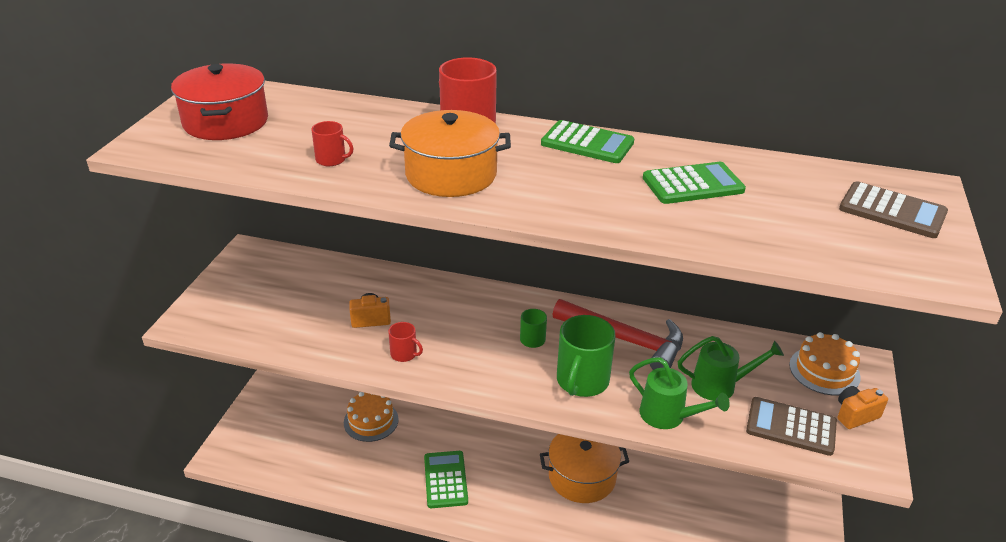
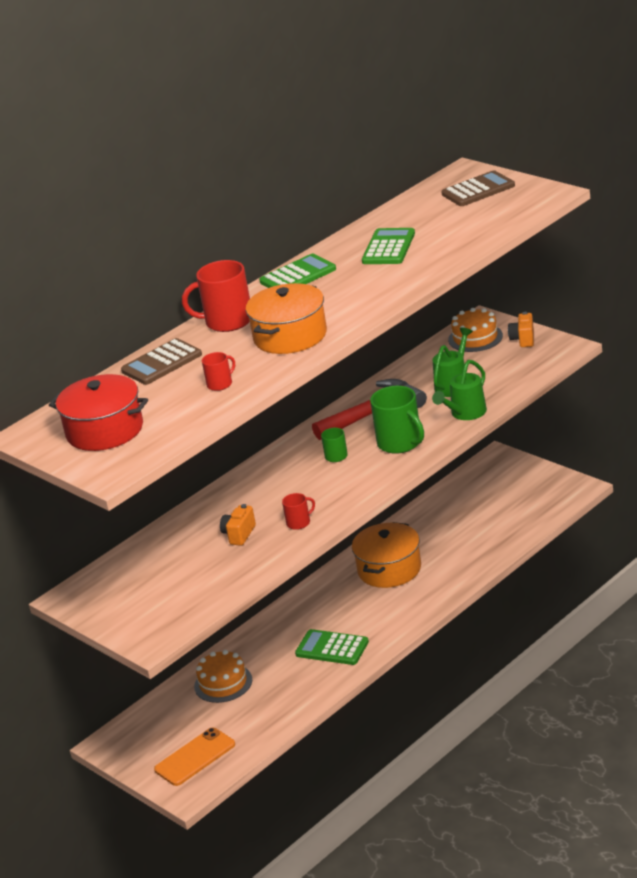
camera: 55 degrees left, 5 degrees down
green watering can [629,357,730,429] -> green watering can turned 150 degrees clockwise [432,360,487,420]
brown calculator [746,397,837,456] -> brown calculator moved to [121,338,202,385]
none -> orange phone [154,728,235,786]

